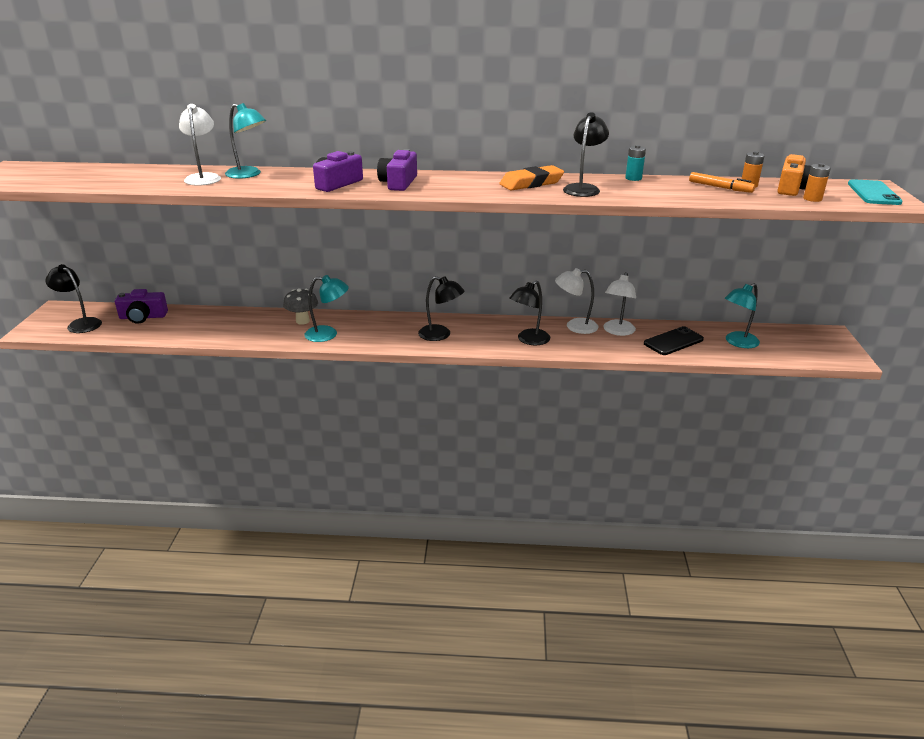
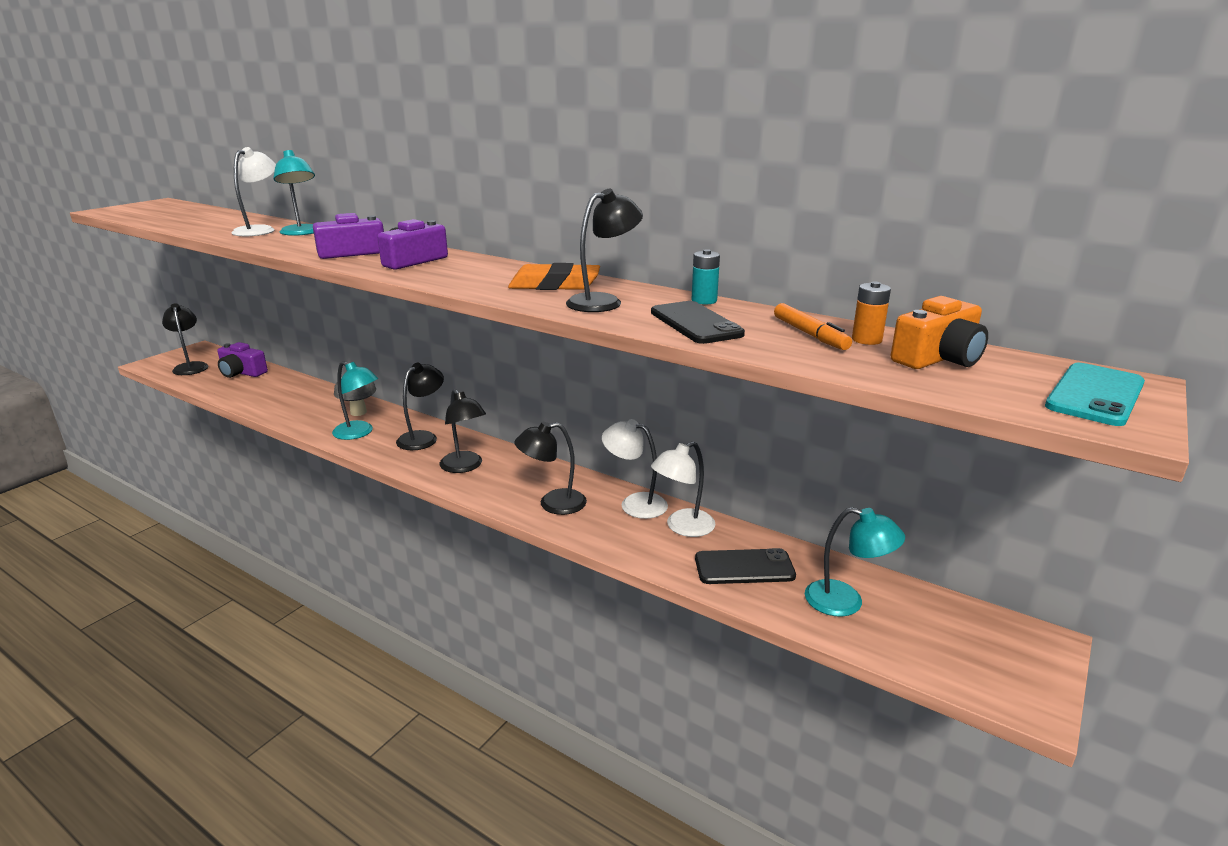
camera: 30 degrees right, 5 degrees down
turquoise lamp [725,283,760,348] -> turquoise lamp turned 150 degrees counterclockwise [805,507,905,617]
orange battery [803,163,831,202] -> none
none -> black lamp [396,363,444,450]
none -> black phone [651,301,745,344]

